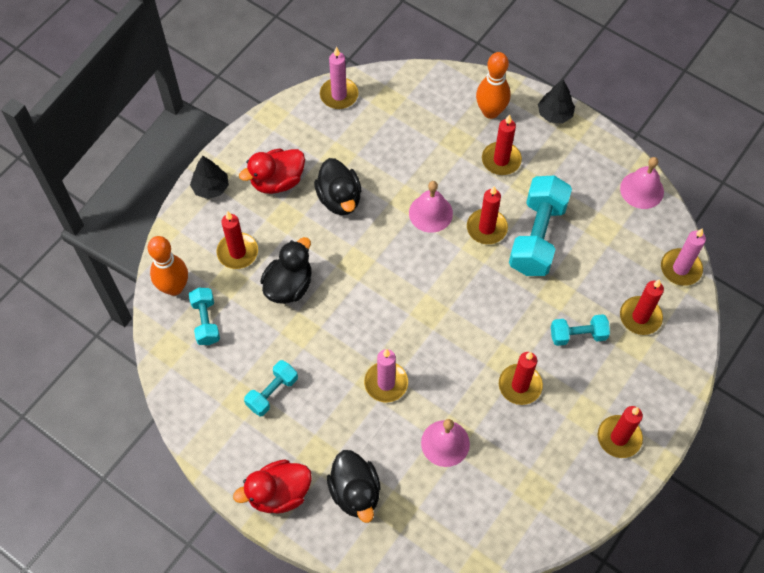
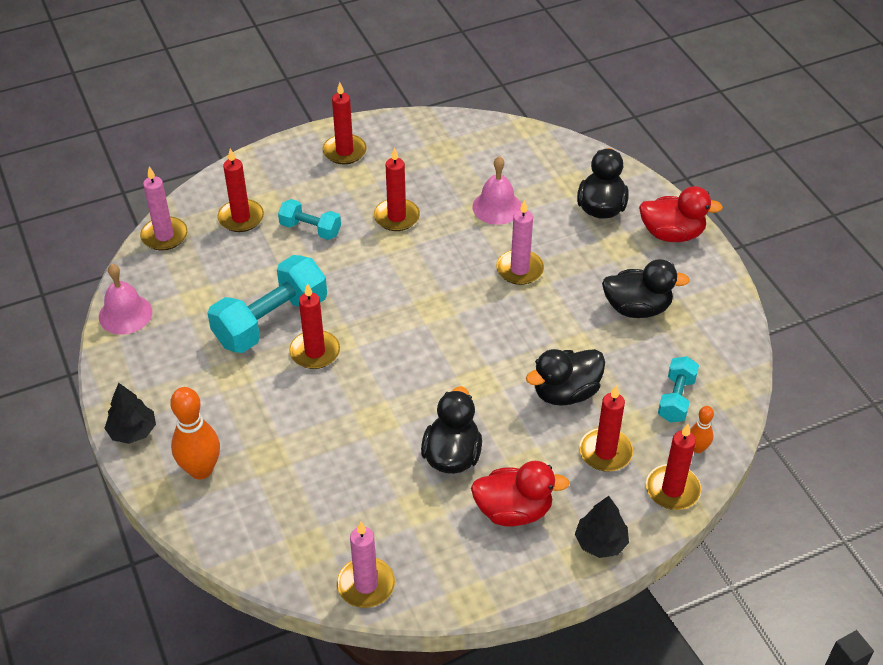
camera: 150 degrees left, 15 degrees down
orange bowling pin [148,236,188,296] -> orange bowling pin [690,406,714,453], size x0.53
turquoise dumbbell [244,360,298,416] -> black duck [602,259,690,318]
pink bell [409,181,453,233] -> none
red candle [482,114,522,175] -> red candle moved to [646,424,701,510]

